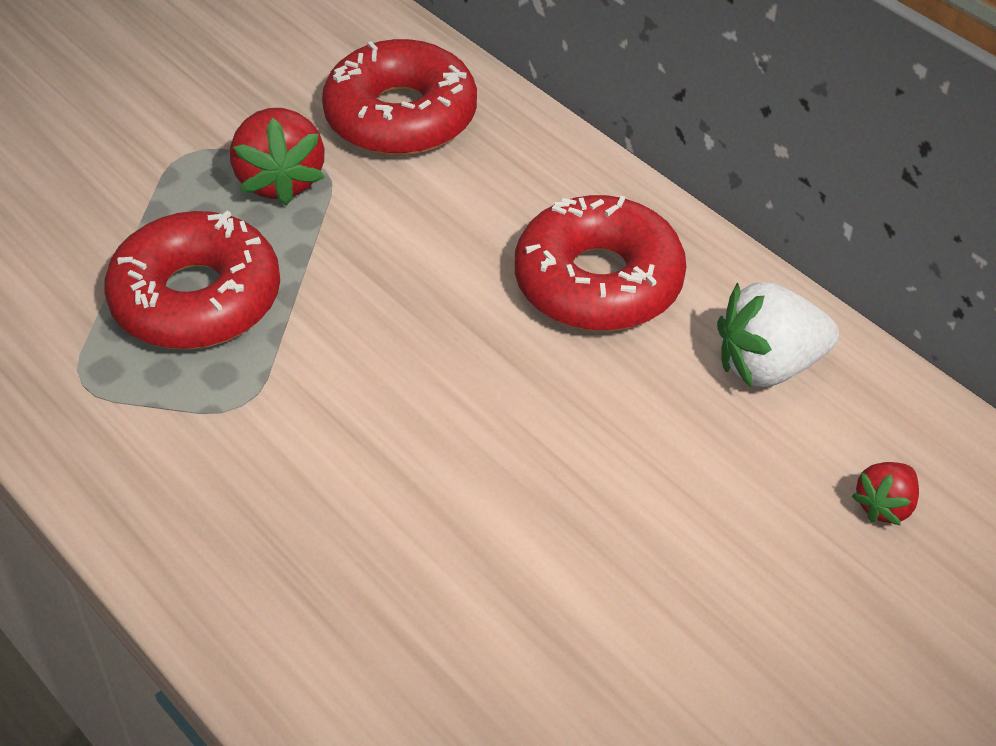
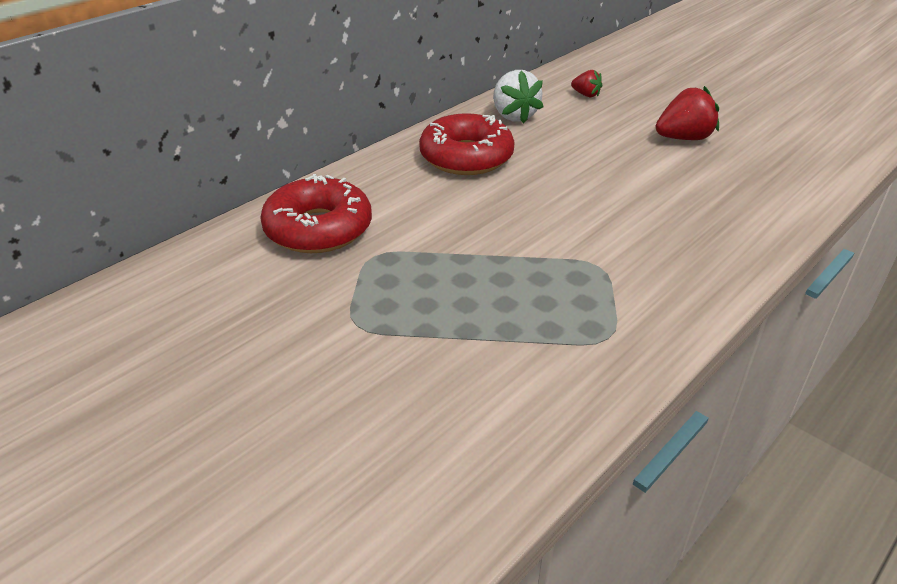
camera: 95 degrees left, 10 degrees down
red donut [104,211,280,350] -> none
red strawberry [230,108,325,206] -> red strawberry moved to [656,86,719,140]

